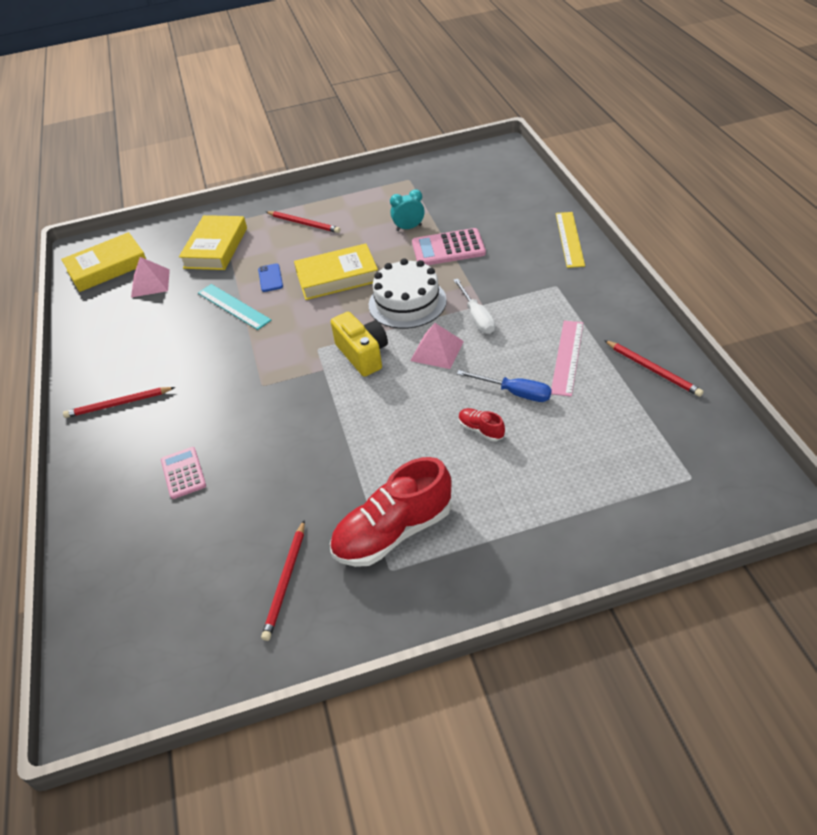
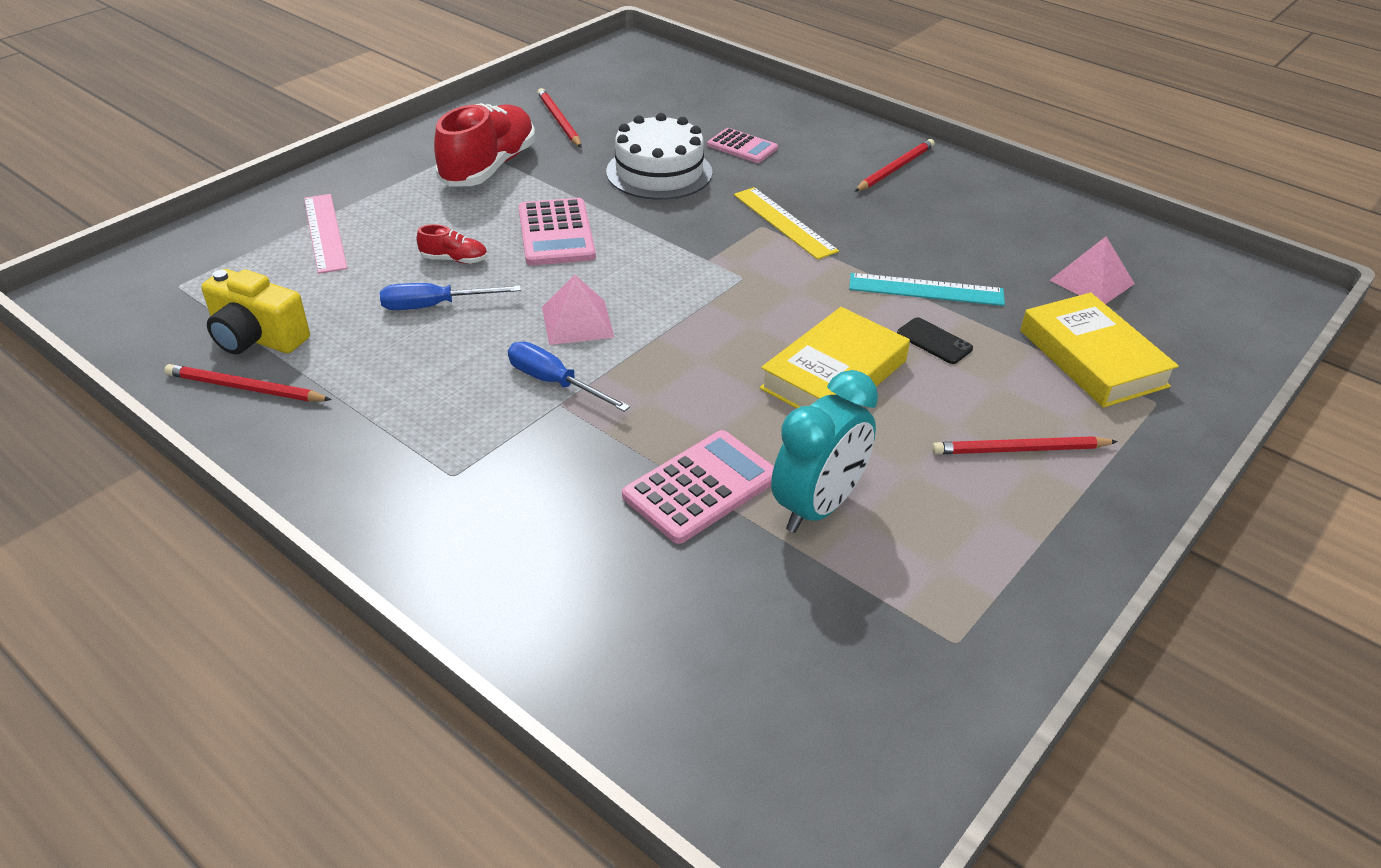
camera: 140 degrees right, 5 degrees down
yellow book [61,232,146,292] -> none
blue phone [258,263,283,292] -> black phone [897,317,973,364]
yellow camera [331,312,388,377] -> yellow camera moved to [201,269,310,355]
white cake [369,258,447,329] -> white cake moved to [606,113,712,200]
turquoise clock [390,189,425,231] -> turquoise clock [771,370,878,533], size x1.69
white screwdriver [453,279,495,334] -> blue screwdriver [508,342,630,412]
pink ruler [551,321,583,397] -> pink ruler moved to [304,194,347,274]
yellow ruler [556,212,585,268] -> yellow ruler moved to [734,187,839,260]
none -> pink calculator [519,198,596,265]

